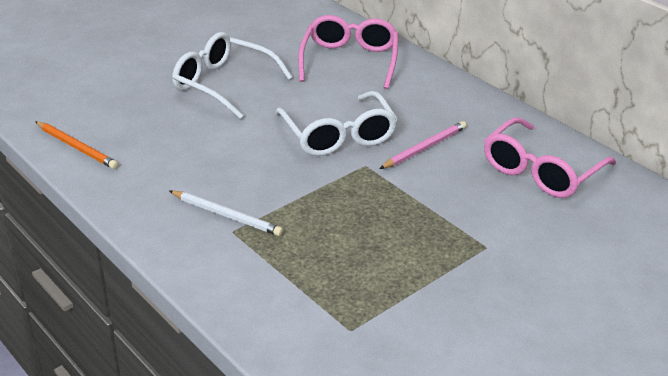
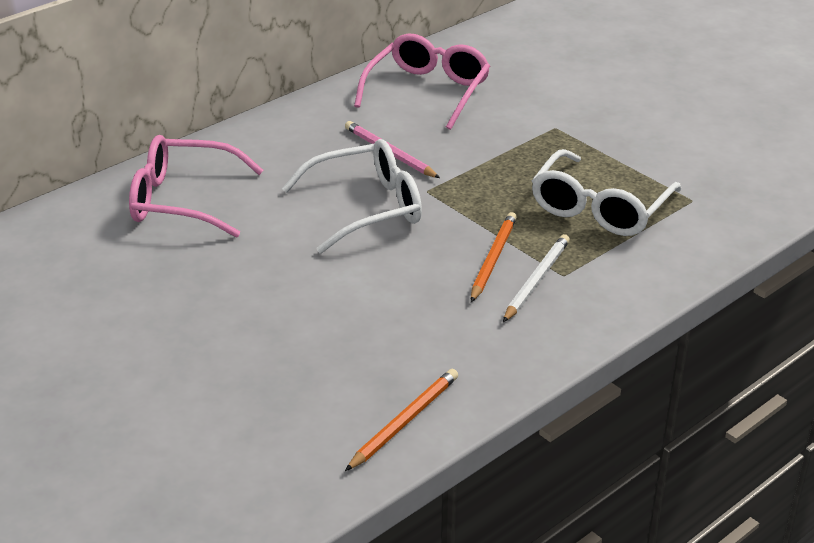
camera: 90 degrees left, 0 degrees up
white glasses [172,32,293,119] -> white glasses moved to [531,149,682,236]
pink glasses [484,117,616,198] -> pink glasses turned 105 degrees counterclockwise [354,33,490,130]
none -> orange pencil [471,212,517,302]

